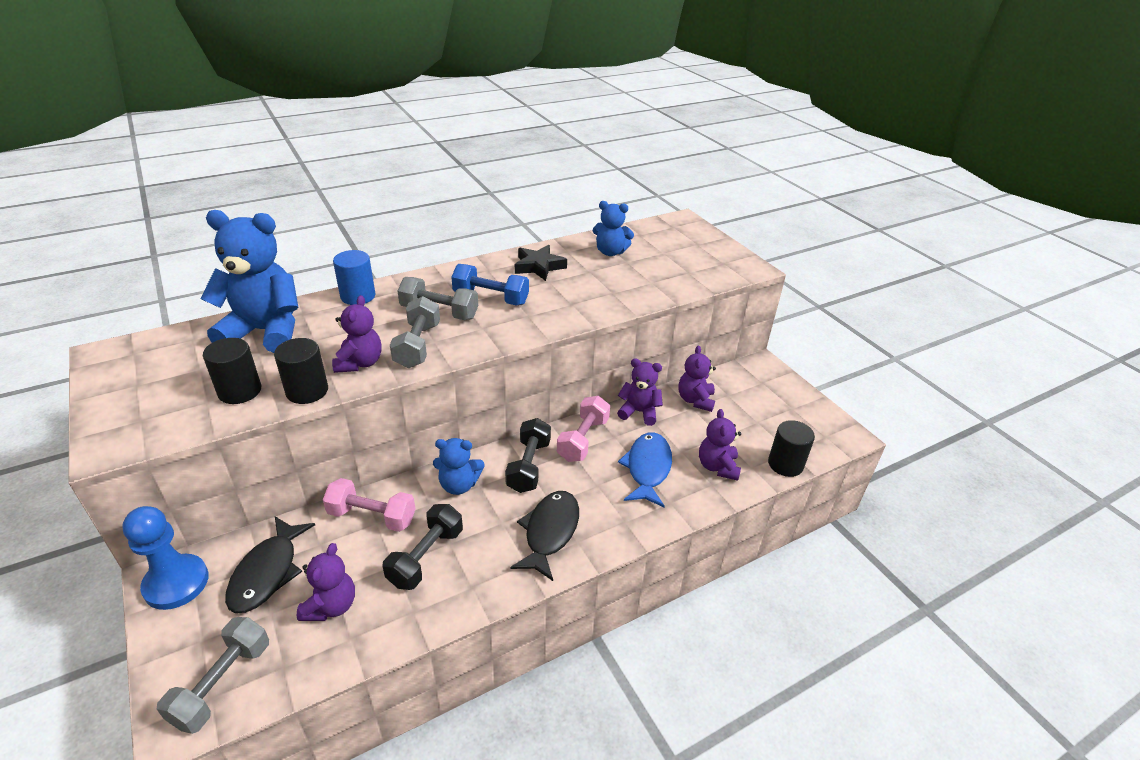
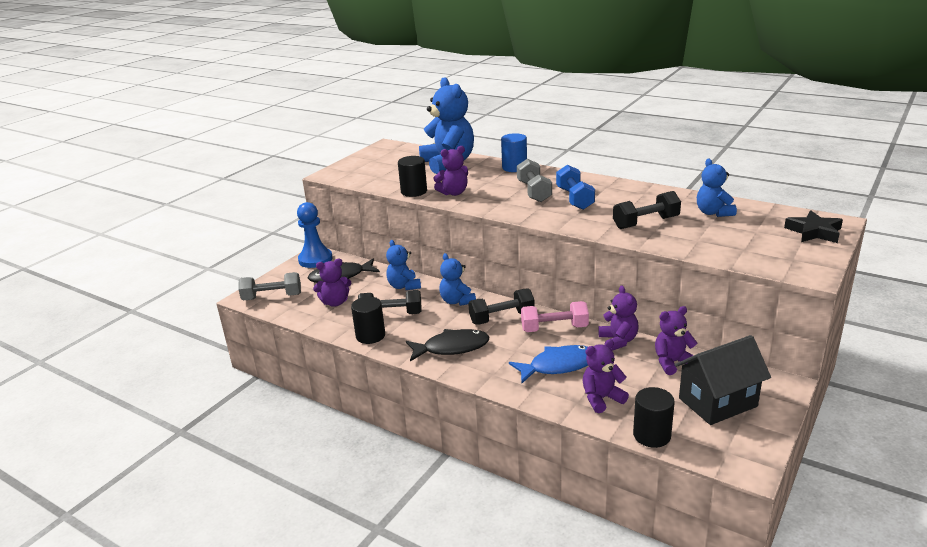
camera: 65 degrees right, 10 degrees down
black cylinder [203,338,261,404] -> black cylinder moved to [351,297,385,344]
pink dumbbell [323,478,415,532] -> blue teddy bear [386,240,421,290]
grey dumbbell [390,296,440,368] -> none
black star [515,245,567,281] -> black star moved to [784,211,843,243]
none -> black dumbbell [613,191,681,229]
none -> black house [675,335,771,425]

